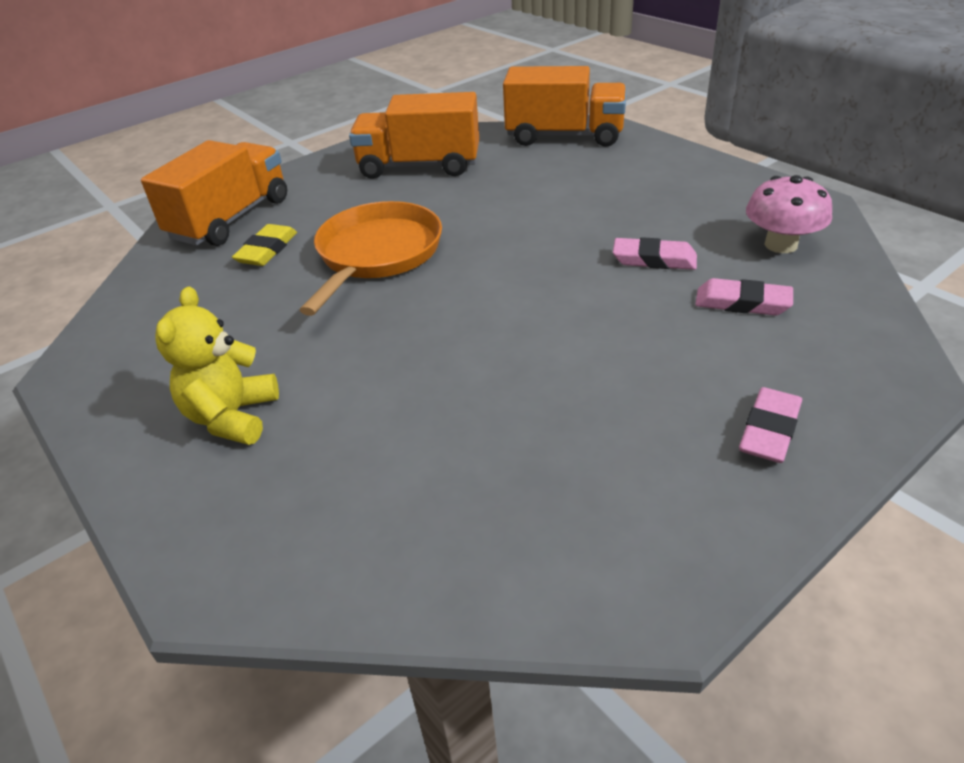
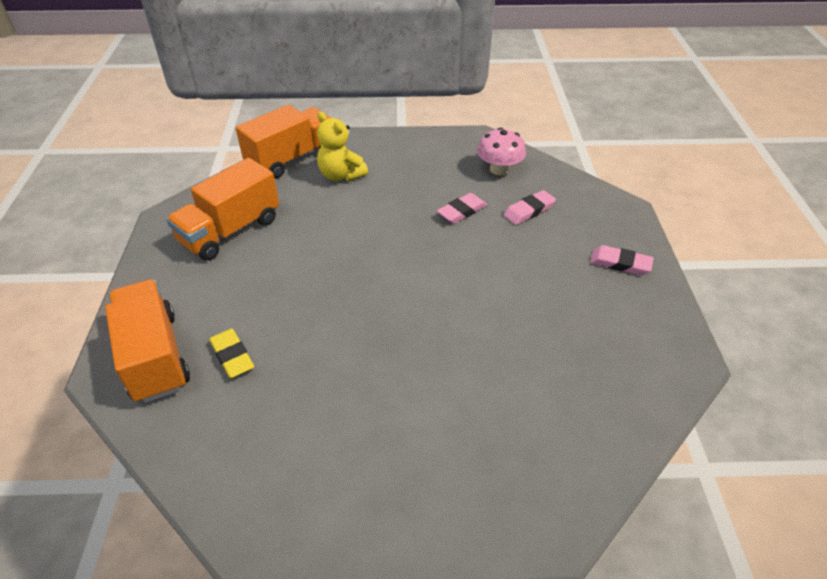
camera: 55 degrees left, 5 degrees up
yellow teddy bear [155,287,279,445] -> yellow teddy bear moved to [317,112,368,181]
orange pan [299,201,442,316] -> none
pink eraser [739,387,802,463] -> pink eraser turned 45 degrees counterclockwise [590,245,654,275]

